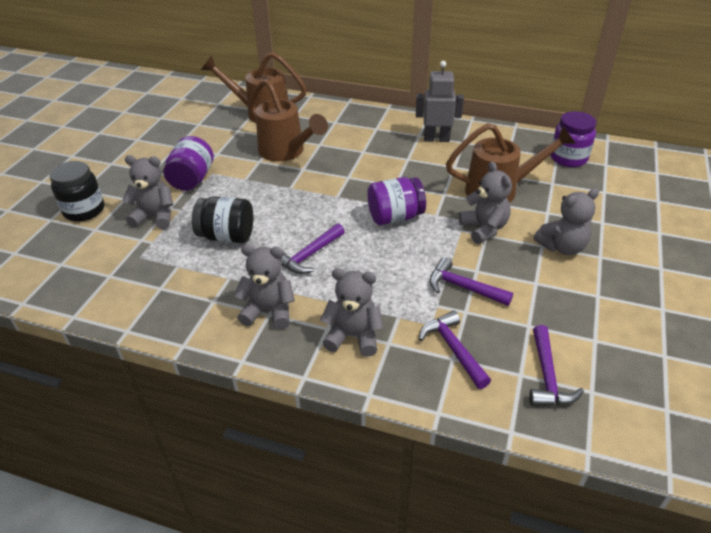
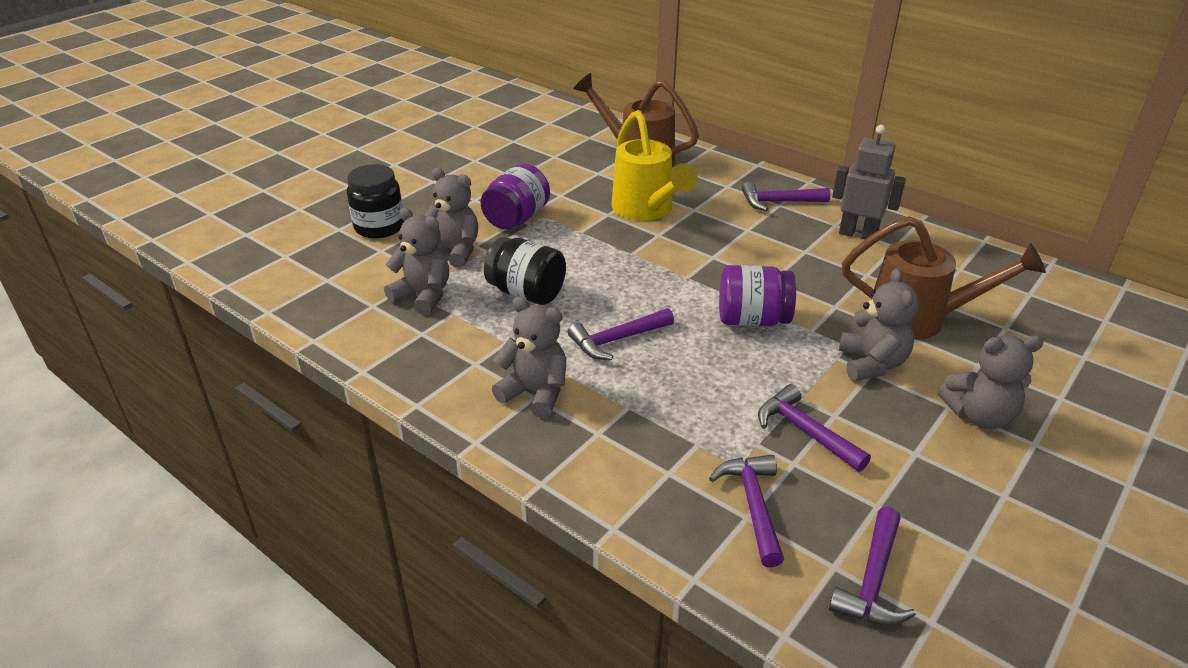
camera: 20 degrees right, 5 degrees down
brown watering can [249,79,328,162] -> yellow watering can [611,110,698,220]
grey teddy bear [320,268,384,357] -> grey teddy bear moved to [384,207,449,315]
purple jar [551,111,596,167] -> none
none -> purple hammer [742,181,830,211]

